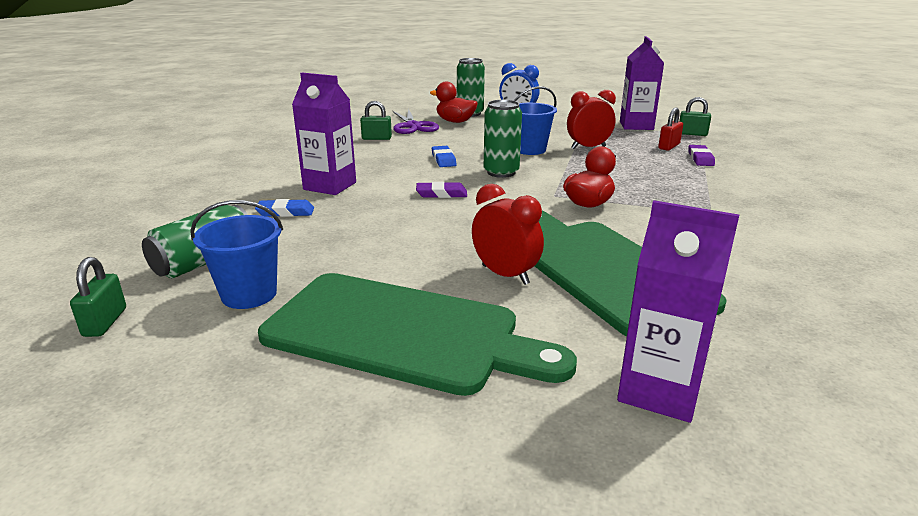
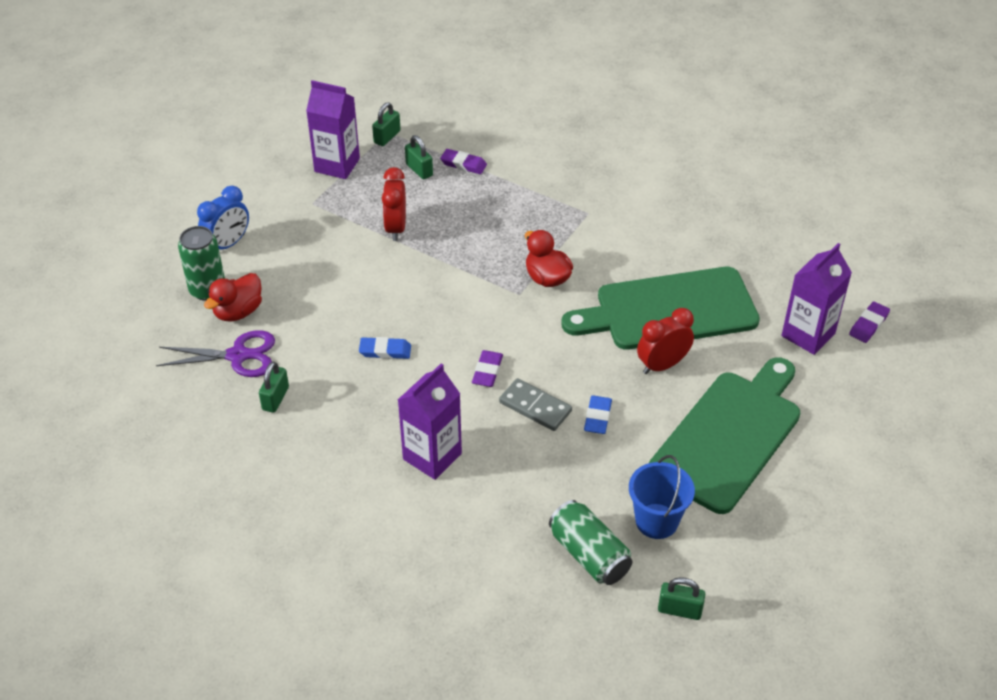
camera: 75 degrees left, 20 degrees up
blue eraser [255,199,314,217] -> blue eraser moved to [584,395,612,434]
green can [484,100,522,178] -> none
blue bucket [514,86,557,155] -> none
red padlock [658,108,683,151] -> green padlock [405,135,433,179]
none -> grey domino [499,378,572,431]
none -> purple eraser [849,301,890,343]

